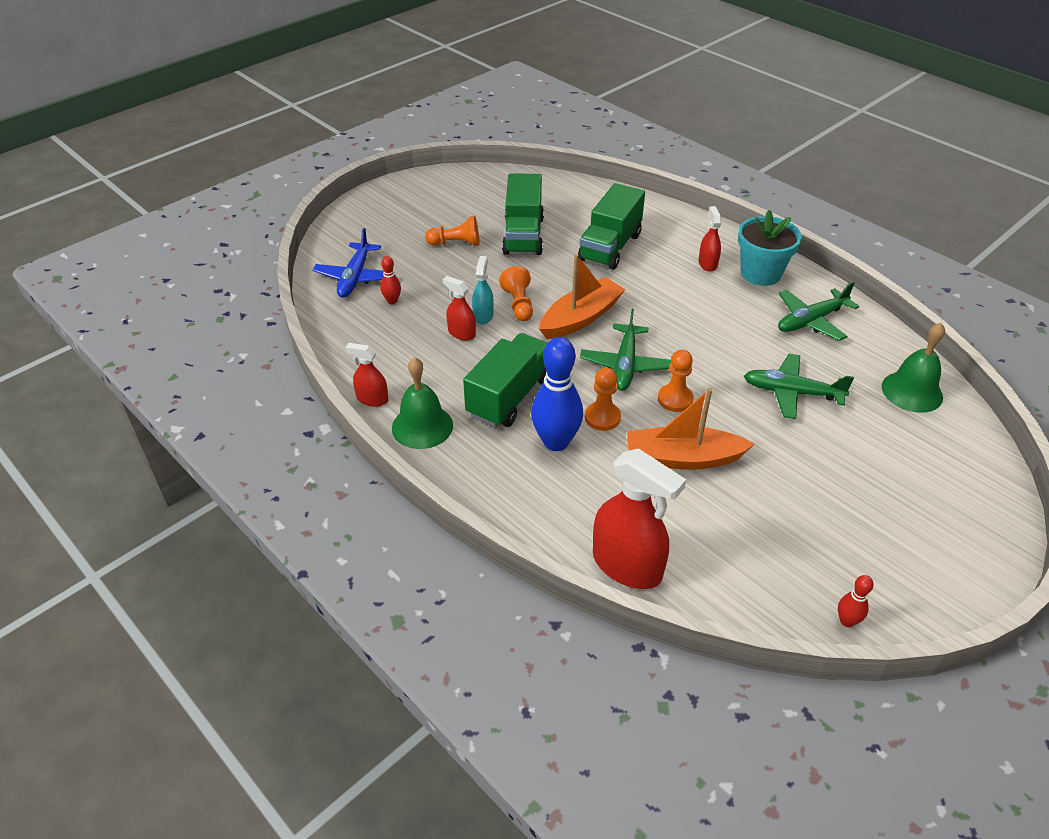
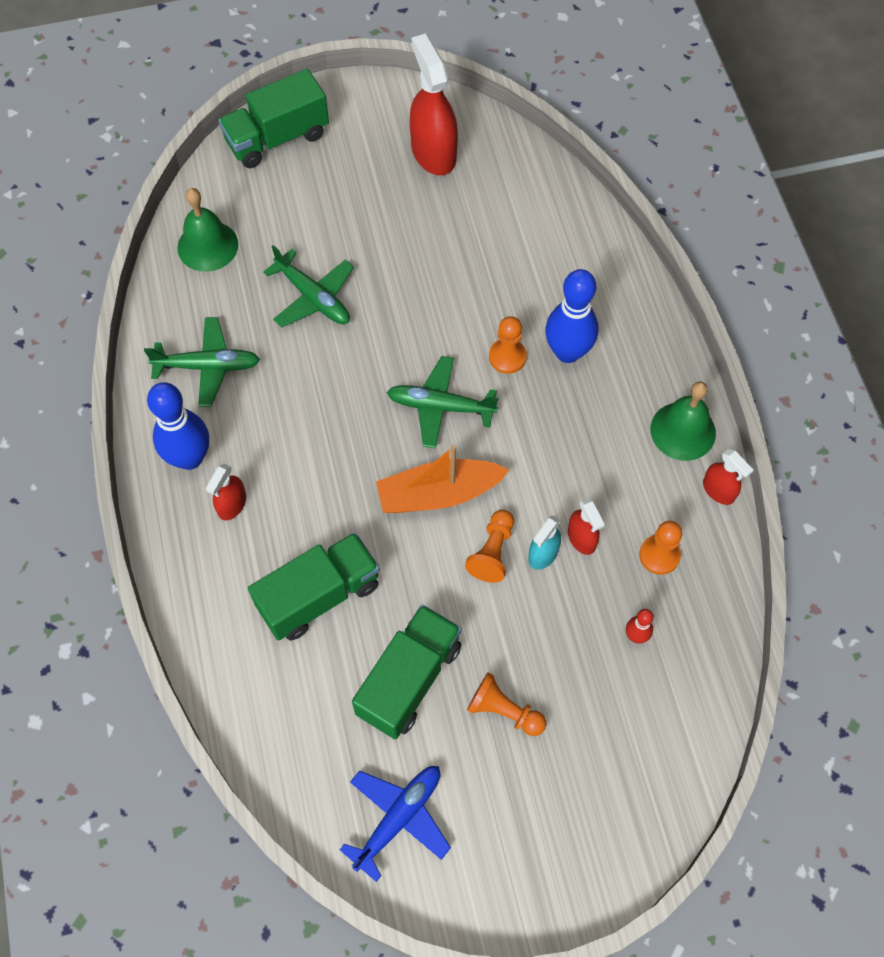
camera: 150 degrees left, 20 degrees up
blue plane [312,228,395,298] -> blue plane moved to [340,766,451,882]
green truck [463,333,548,427] -> green truck moved to [218,69,329,168]
green plane [580,309,671,391] -> green plane turned 120 degrees counterclockwise [387,356,499,448]
red spray bottle [593,448,686,589] -> red spray bottle moved to [410,34,458,175]
orange boat [627,388,755,470] -> none
orange pawn [658,350,694,412] -> orange pawn moved to [639,521,682,575]
turquoise flower pot [738,210,802,286] -> blue bowling pin [147,382,209,470]
red bowling pin [838,575,874,627] -> none

